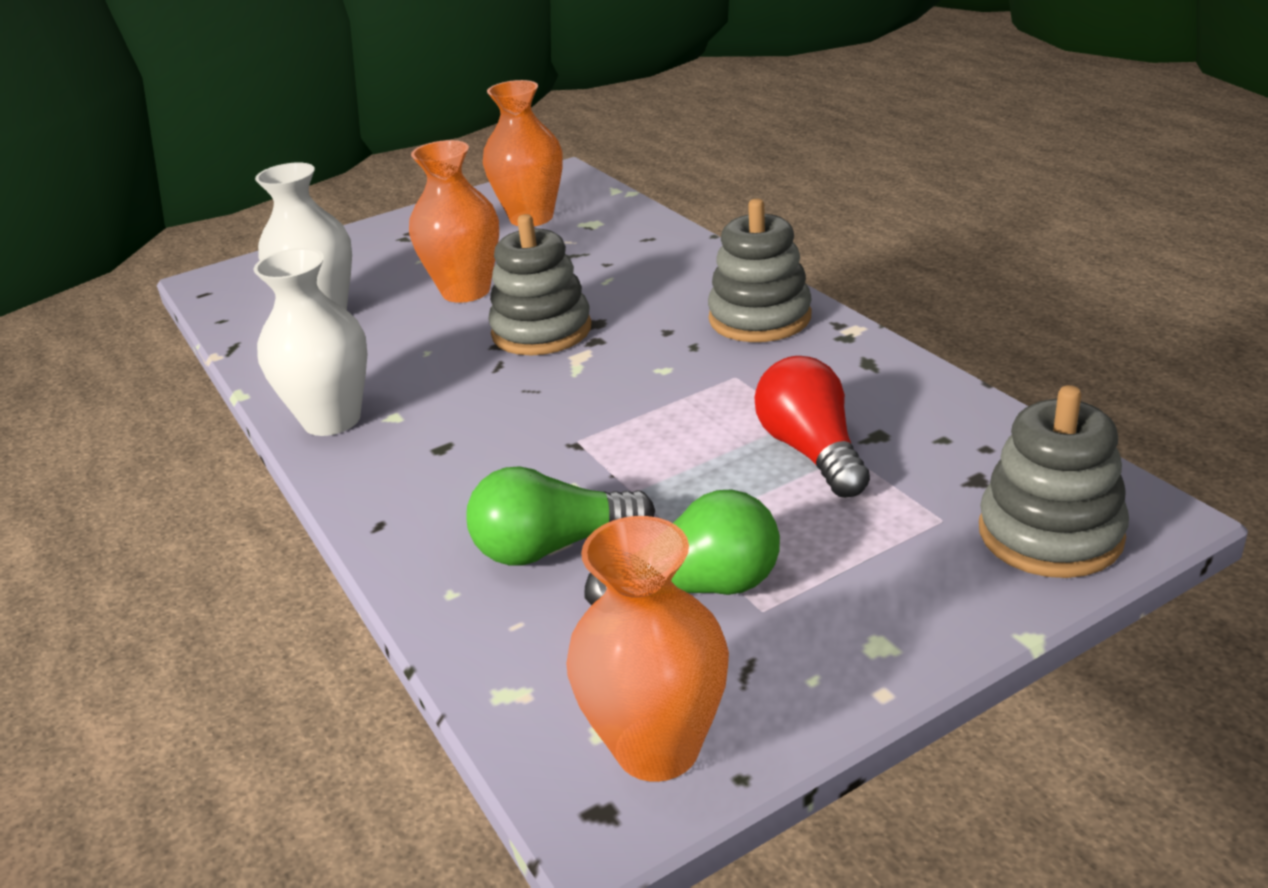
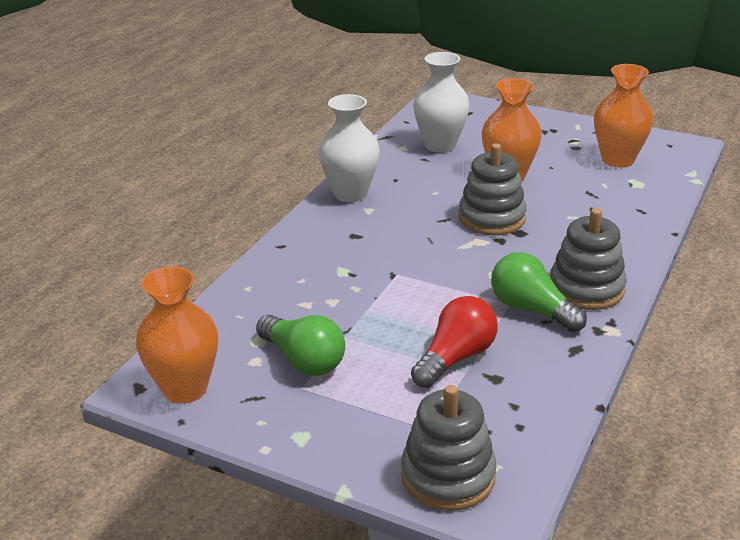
camera: 55 degrees right, 0 degrees up
green light bulb [466,466,655,565] -> green light bulb moved to [491,252,587,332]

